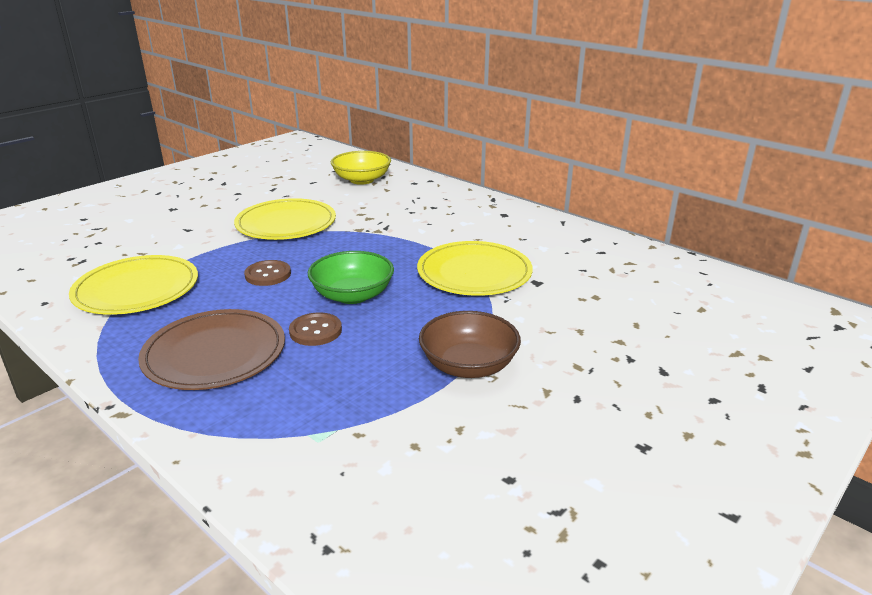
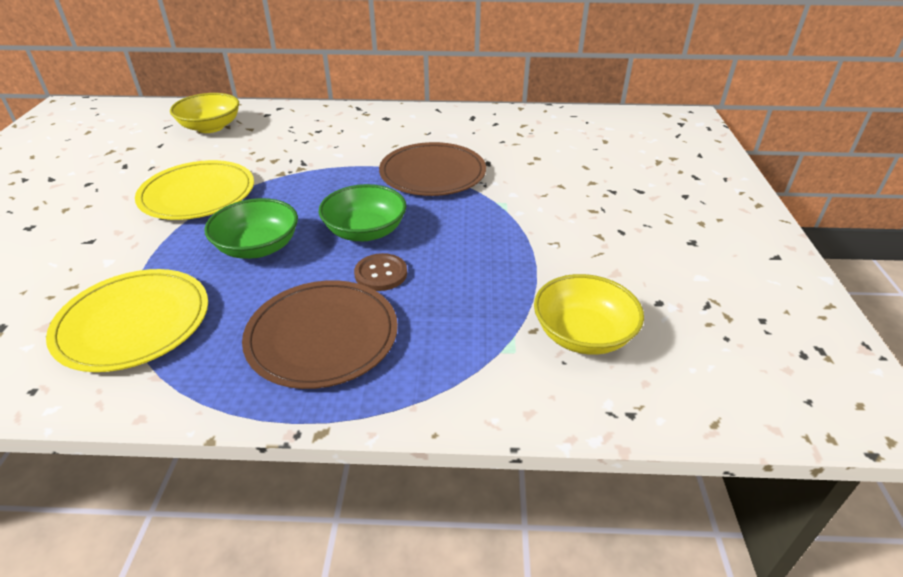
camera: 40 degrees left, 10 degrees up
brown button [244,260,291,286] -> green bowl [204,198,298,259]
yellow plate [417,241,533,296] -> brown plate [379,142,486,196]
brown bowl [419,311,521,378] -> none
none -> yellow bowl [534,274,644,355]

